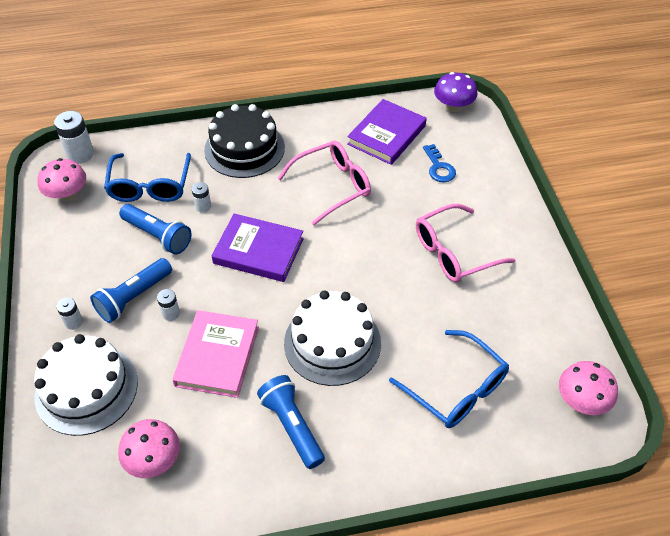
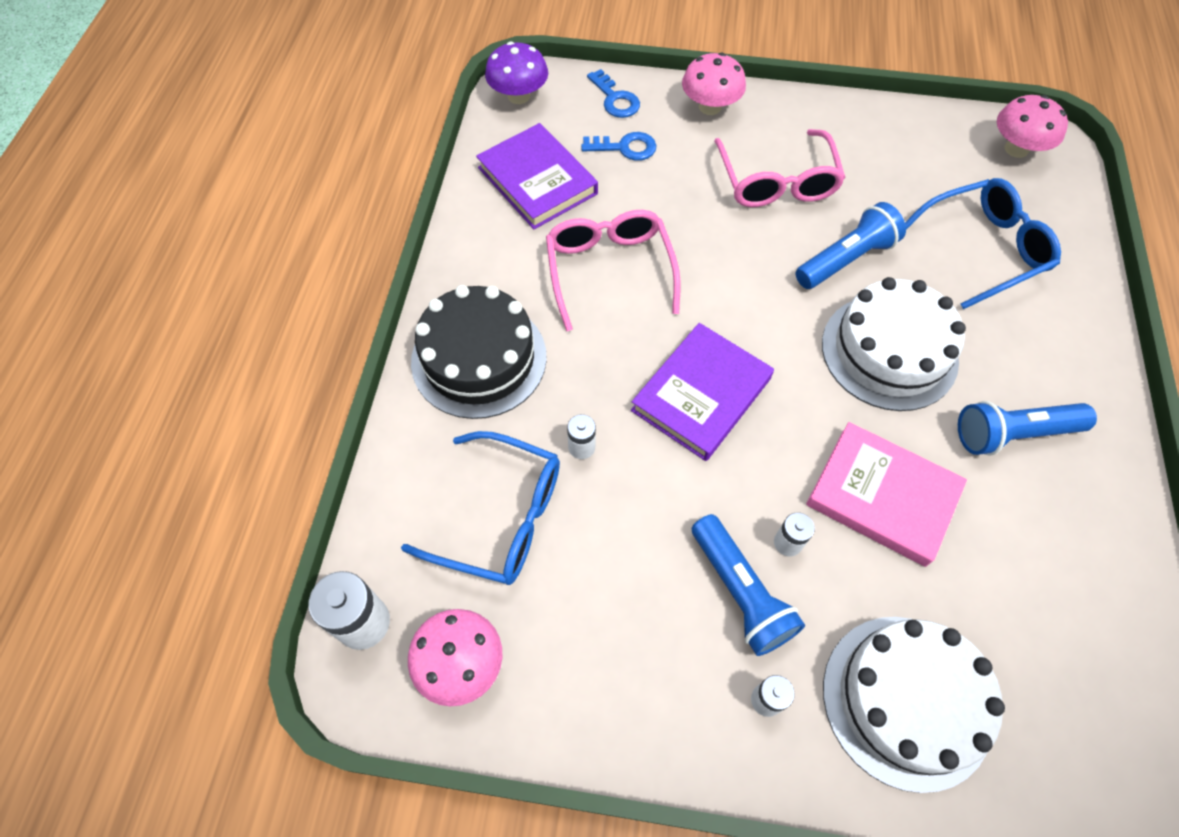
camera: 70 degrees left, 10 degrees up
pink mushroom [118,419,180,478] -> pink mushroom moved to [682,53,746,115]
blue flashlight [119,204,191,254] -> blue flashlight moved to [795,202,906,289]
none -> blue key [587,69,640,118]

